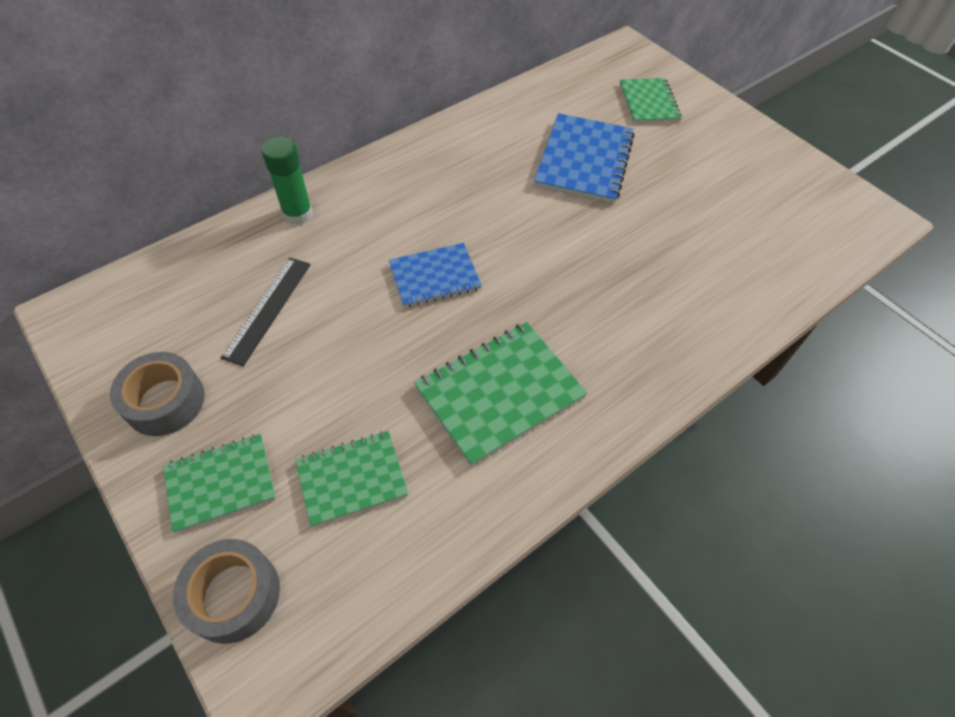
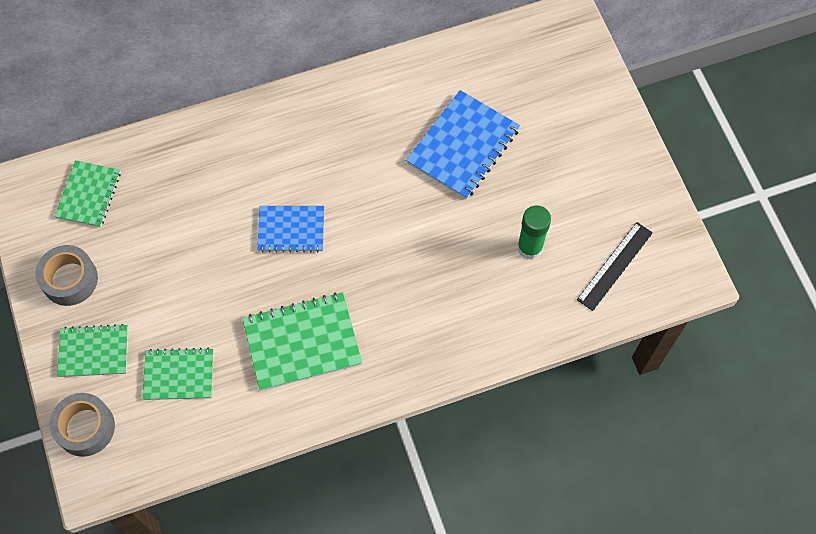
camera: 20 degrees right, 10 degrees up
black ruler [220,257,311,366] -> black ruler moved to [577,222,653,311]
green glue stick [261,137,313,225] -> green glue stick moved to [517,205,551,259]
green notebook [619,78,682,123] -> green notebook moved to [54,160,121,227]

